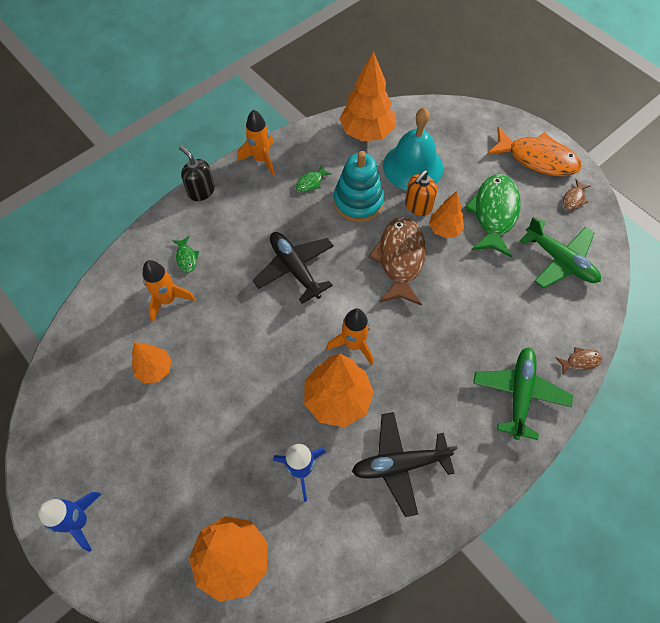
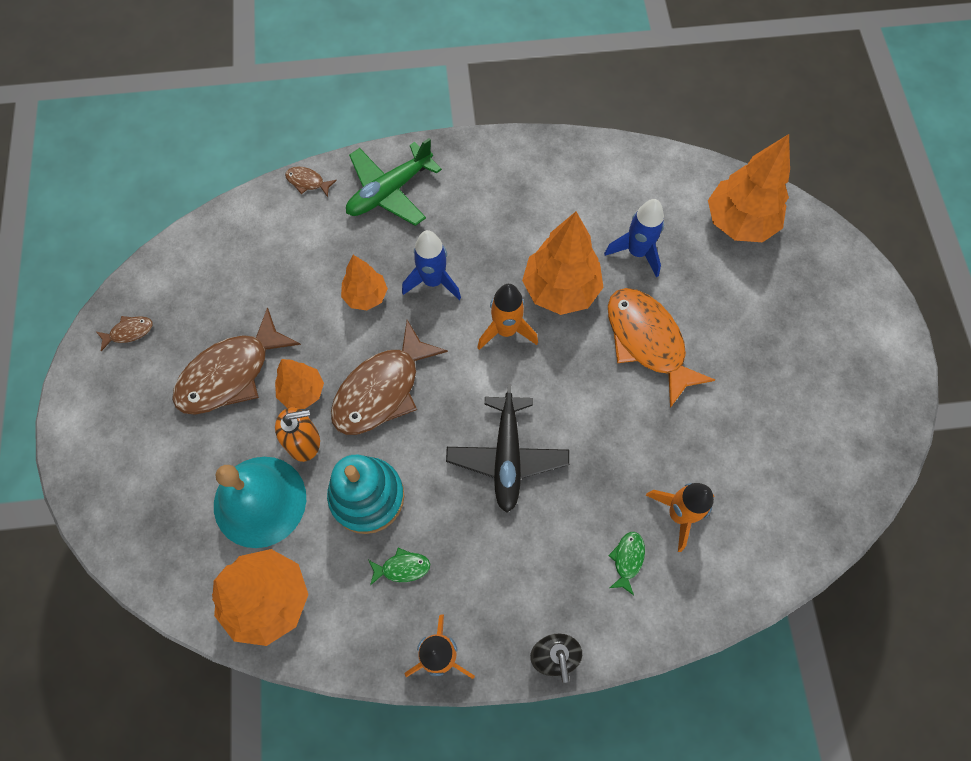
camera: 145 degrees left, 5 degrees up
blue rocket [38,492,101,552] -> blue rocket moved to [402,230,461,300]
orange tree [132,342,172,384] -> orange tree moved to [341,255,388,310]
black plane [352,412,457,517] -> none
green fish [464,174,520,258] -> brown fish [172,307,301,415]
orange fish [487,127,581,177] -> orange fish moved to [608,288,715,408]
green plane [520,217,601,288] -> none

